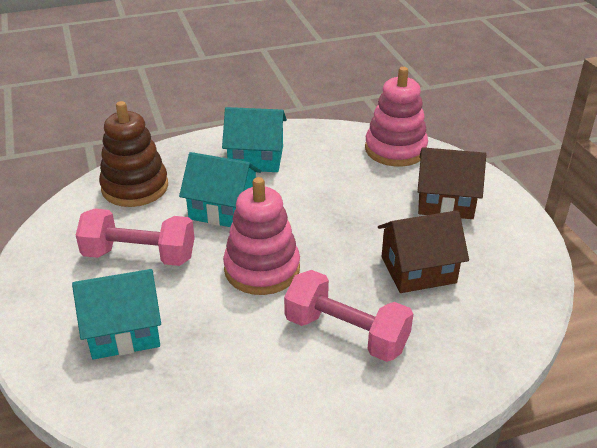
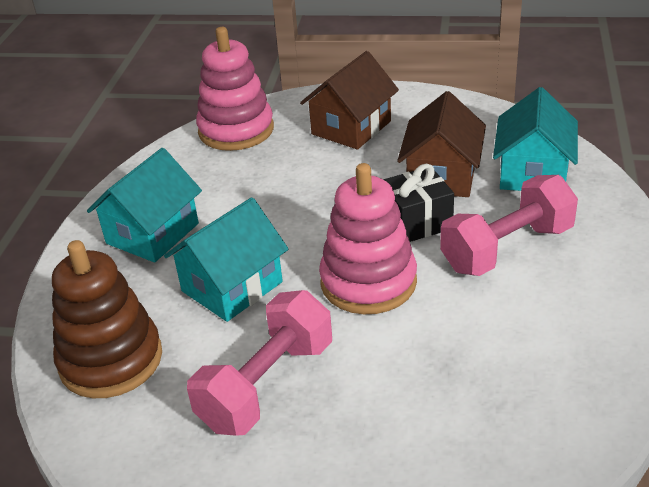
camera: 60 degrees left, 0 degrees up
turquoise house [72,269,161,360] -> turquoise house moved to [493,87,578,191]
none -> black gift [383,164,454,242]

